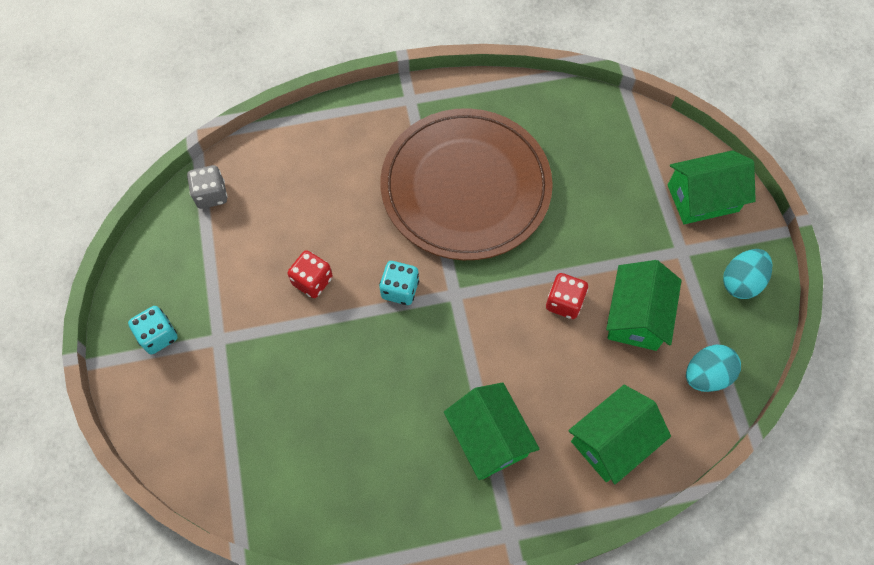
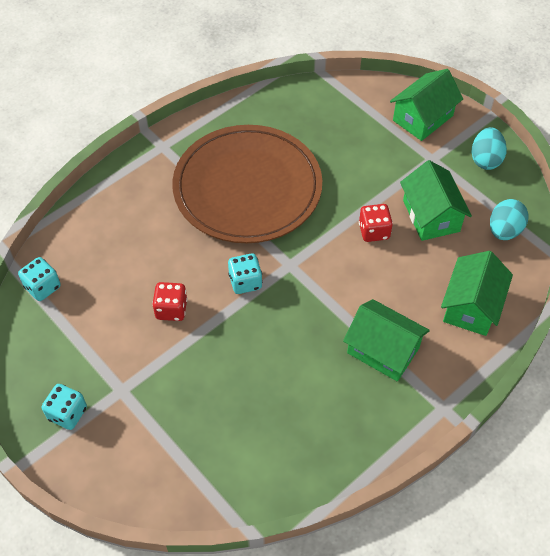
camera: 30 degrees left, 10 degrees down
grey dice [187,165,228,209] -> turquoise dice [18,257,61,301]

